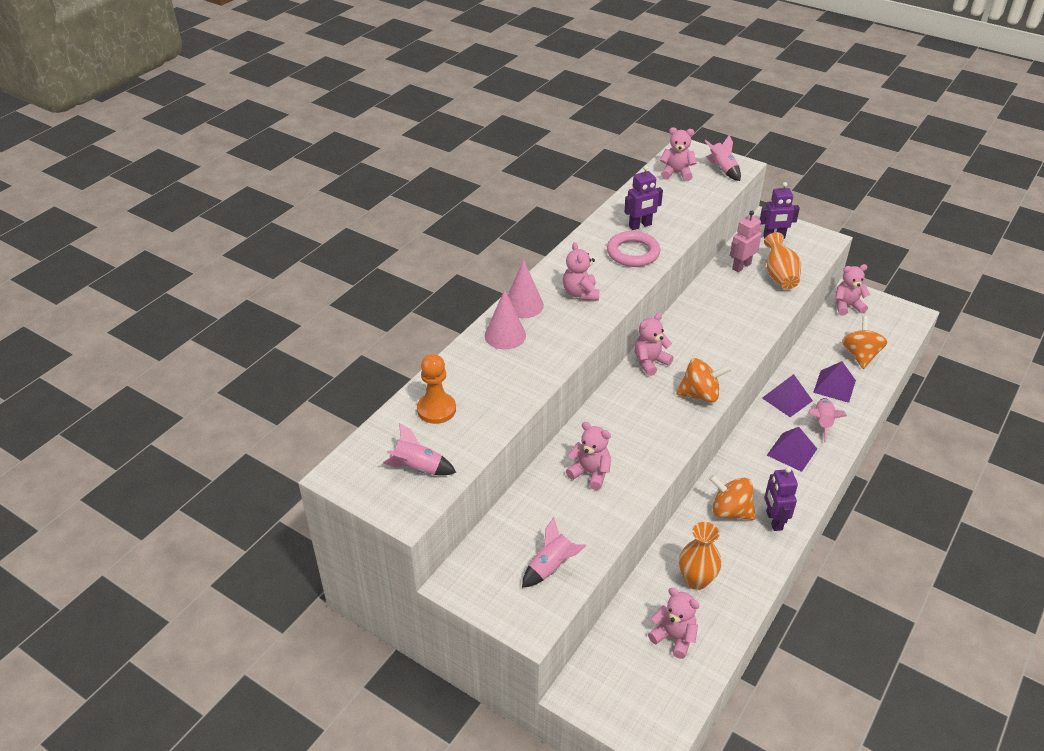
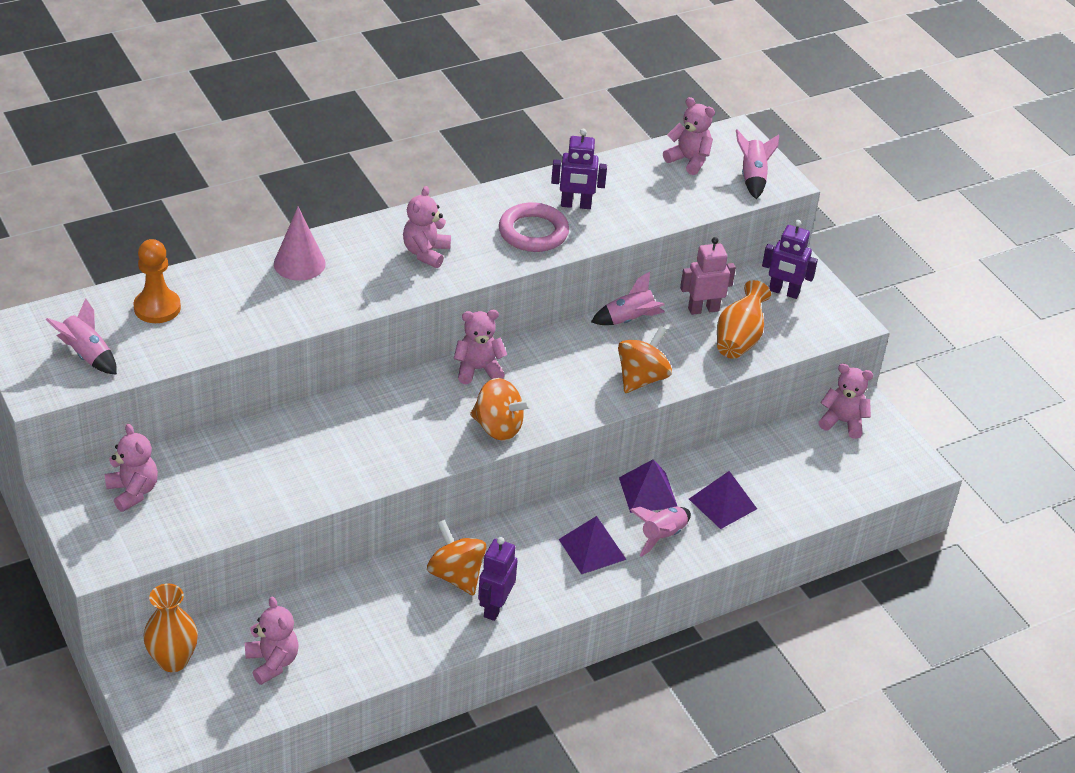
camera: 25 degrees right, 0 degrees up
pink cone [508,260,544,318] -> none
pink rocket [522,517,586,588] -> pink rocket moved to [591,272,665,325]
pink teddy bear [566,422,611,490] -> pink teddy bear moved to [105,424,158,512]
orange vase [679,522,721,590] -> orange vase moved to [143,584,198,672]
orange spinning top [842,316,887,369] -> orange spinning top moved to [618,326,672,393]

